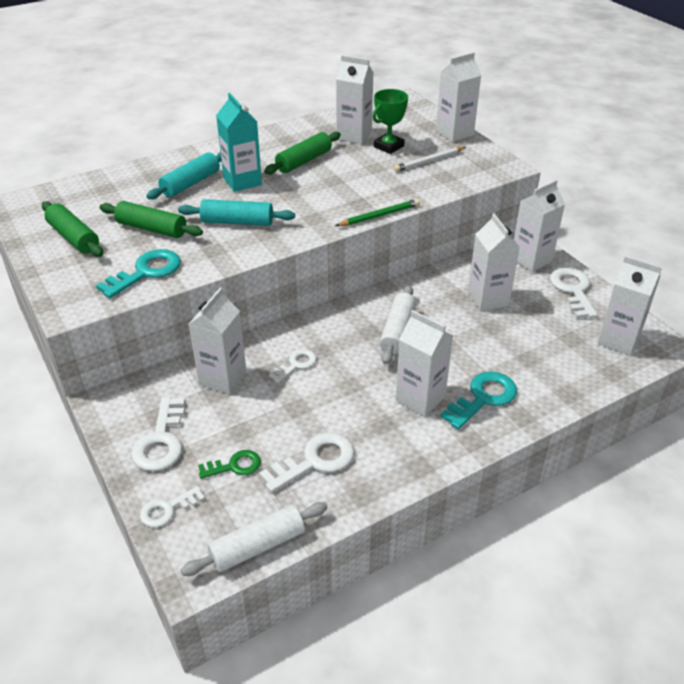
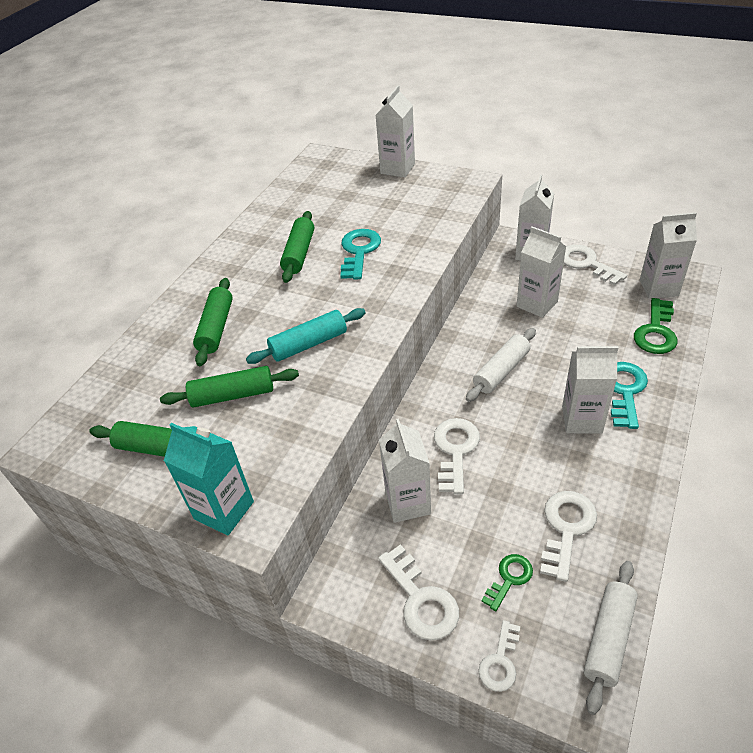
camera: 30 degrees left, 5 degrees up
turquoise key [96,249,181,298] -> turquoise key moved to [340,229,381,279]
turquoise rolling pin [146,152,221,200] -> green rolling pin [193,278,233,366]
turquoise carton [216,93,262,192] -> turquoise carton moved to [164,423,254,536]
white key [269,349,317,383] -> white key [434,418,480,494], size x1.60
green pencil [335,199,420,226] -> none
white carton [336,55,374,144] -> none
green trophy [373,89,408,154] -> none
white rolling pin [379,285,416,365] -> white rolling pin turned 60 degrees clockwise [466,328,536,402]
white pencil [394,147,466,172] -> none
none -> green key [634,298,677,354]

